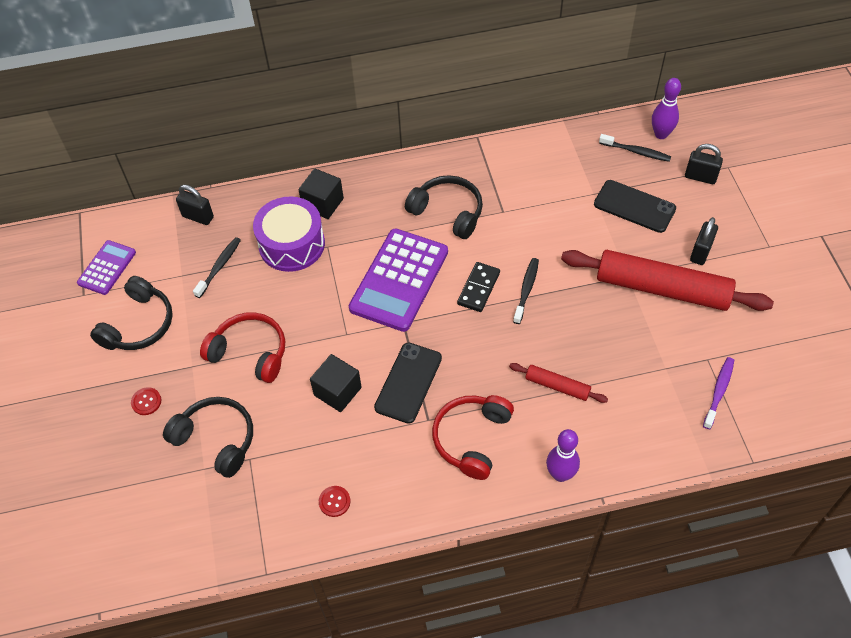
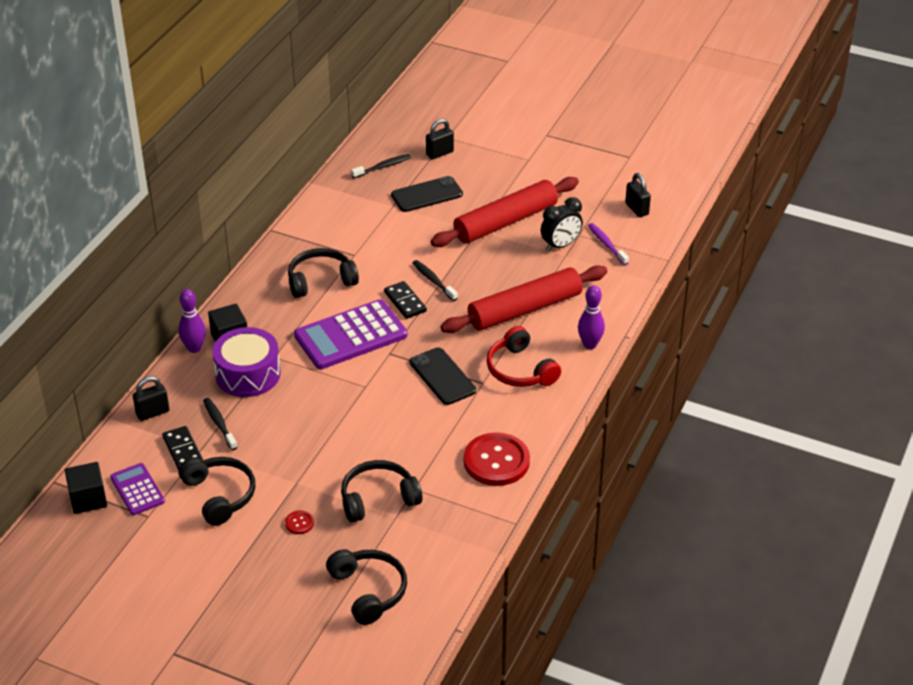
camera: 55 degrees left, 15 degrees down
red headphones [200,312,285,383] -> none
black cube [310,354,362,412] -> black cube moved to [65,462,107,514]
red button [319,486,350,517] -> red button [464,432,530,486], size x2.38
purple calculator [349,228,448,332] -> purple calculator turned 90 degrees clockwise [294,299,407,369]
red rolling pin [509,363,608,403] -> red rolling pin [441,265,607,333], size x2.15
purple bowling pin [652,78,681,139] -> purple bowling pin moved to [178,289,206,353]
black padlock [690,217,718,265] -> black padlock moved to [625,173,651,217]
none -> black domino [162,426,203,470]
none -> black headphones [326,549,407,625]
none -> black clock [541,197,583,252]

